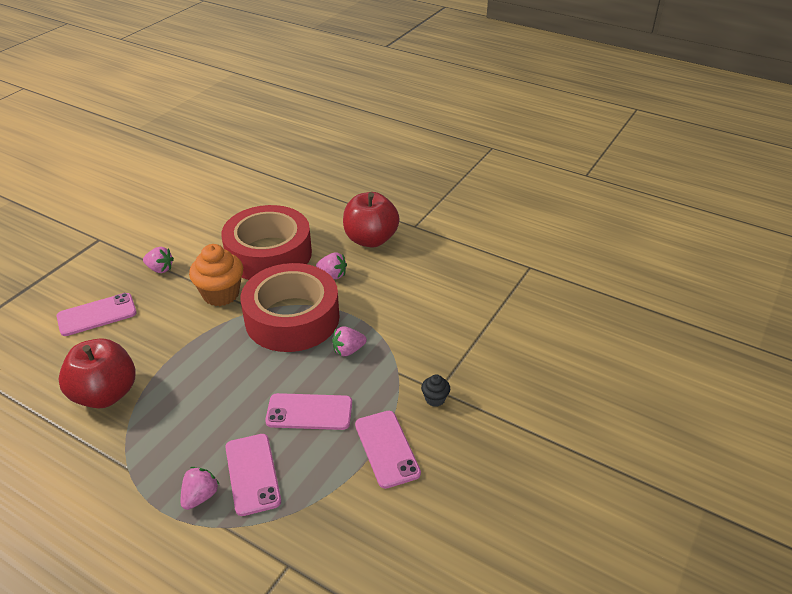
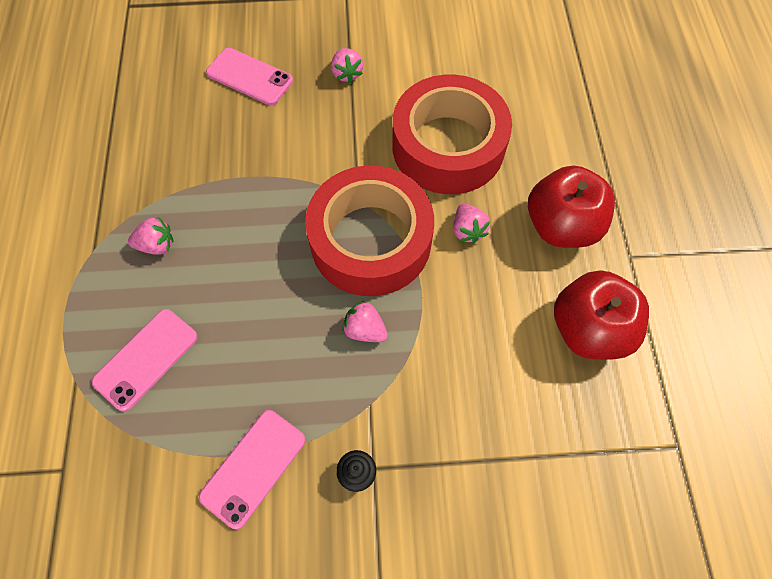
camera: 55 degrees right, 25 degrees up
red apple [59,338,136,408] -> red apple moved to [554,270,649,360]
pink strawberry [181,467,219,510] -> pink strawberry moved to [128,217,174,255]
orange cupcake [189,244,243,306] -> none
pink phone [265,393,352,430] -> none

